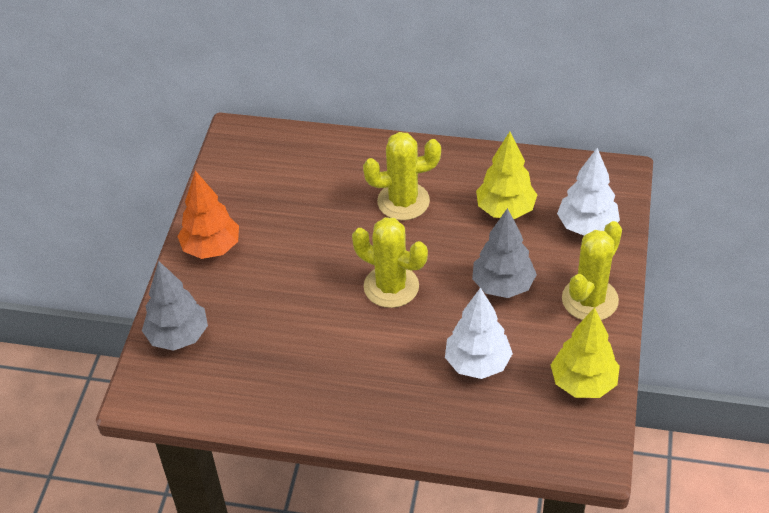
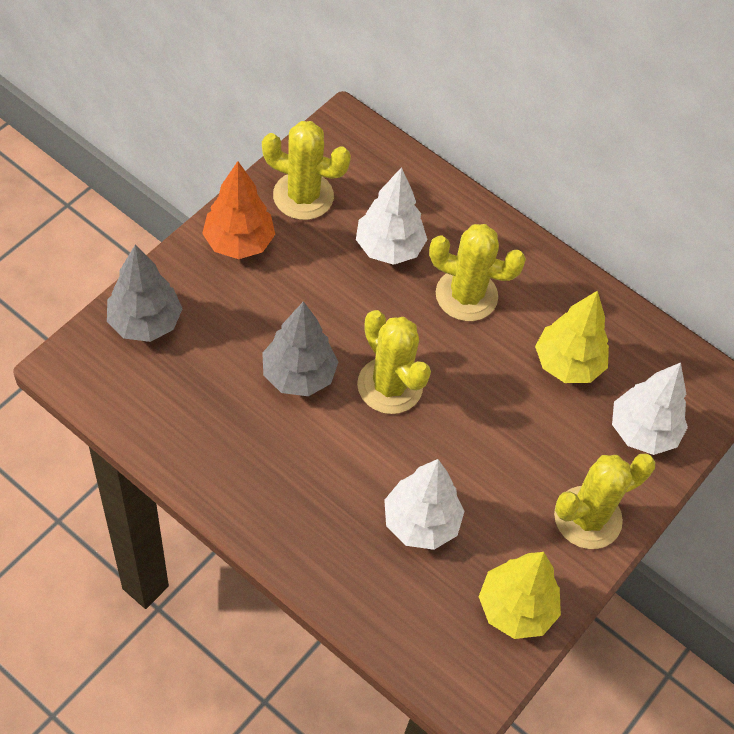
camera: 20 degrees right, 10 degrees up
grey tree [472,208,537,298] -> grey tree moved to [262,301,338,396]
none -> yellow cactus [262,121,351,220]
none -> white tree [356,167,428,265]

